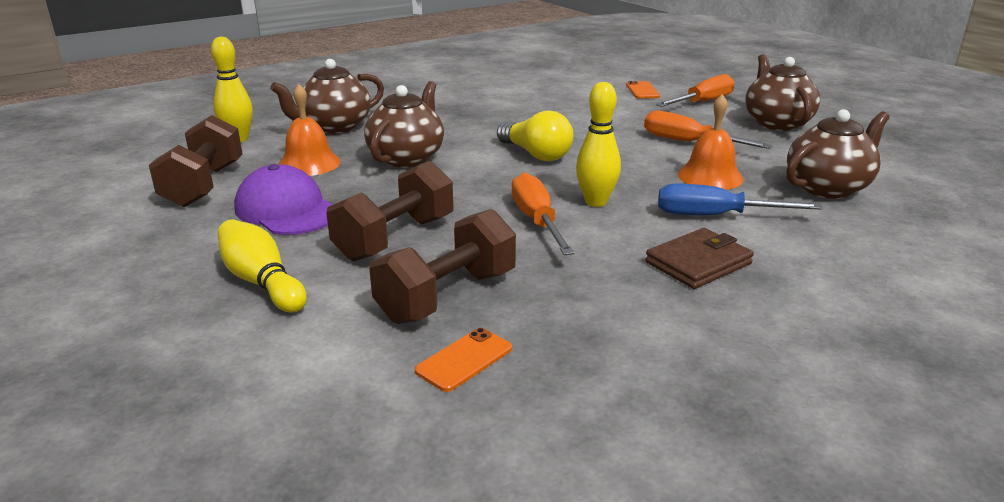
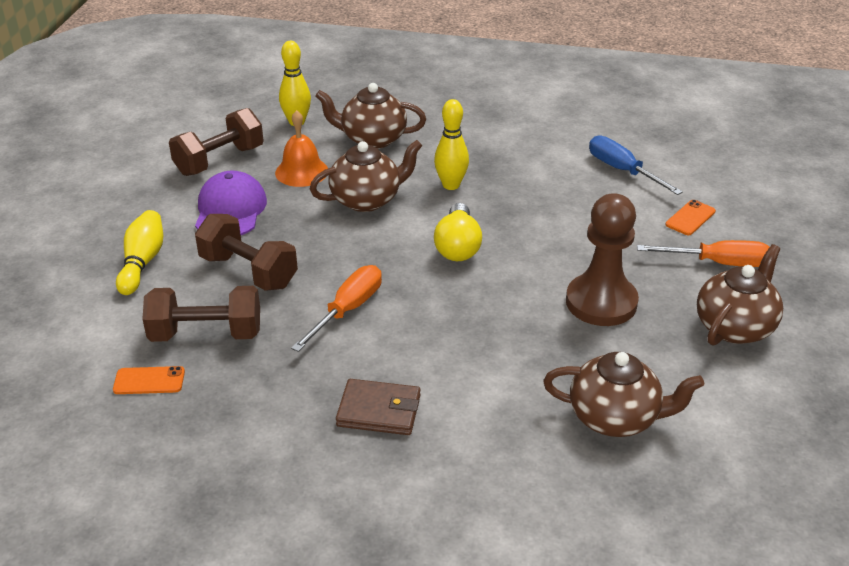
camera: 45 degrees right, 10 degrees up
brown dumbbell [326,161,453,262] -> brown dumbbell turned 45 degrees clockwise [195,214,298,291]
yellow bowling pin [576,82,621,207] -> yellow bowling pin moved to [434,99,469,190]
orange screwdriver [644,110,772,149] -> brown pawn [566,193,639,326]
blue screwdriver [658,184,823,215] -> blue screwdriver moved to [589,135,683,195]
orange bell [678,94,744,190] -> none

